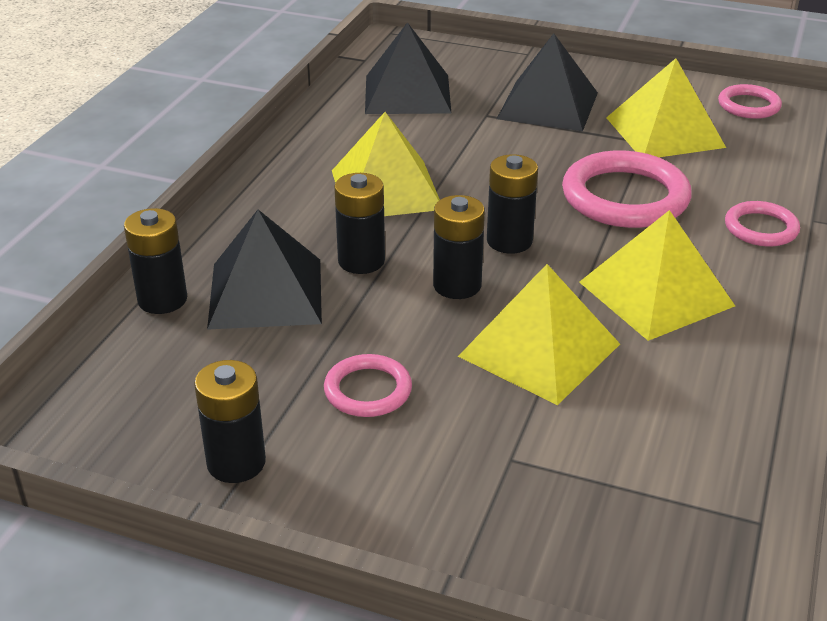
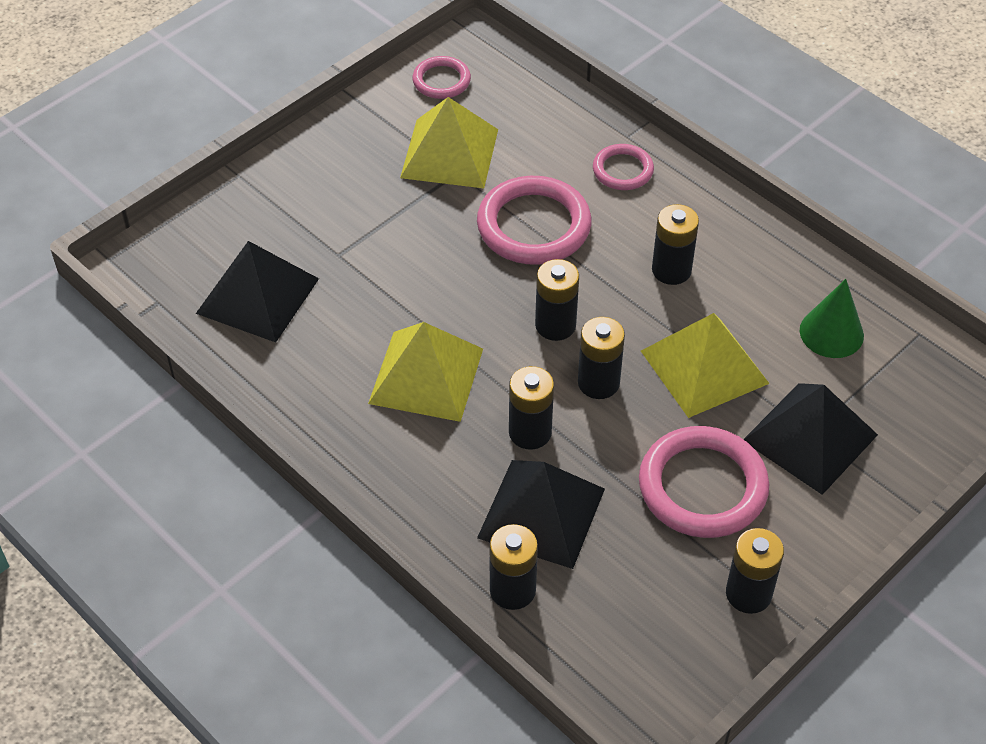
camera: 65 degrees left, 15 degrees up
pink ring [324,354,412,417] -> pink ring [639,426,769,538], size x1.81
black pyramid [497,33,598,131] -> black pyramid moved to [743,383,878,495]
yellow pyramid [579,210,735,341] -> black battery [652,204,699,285]
none -> green cone [800,279,864,358]

